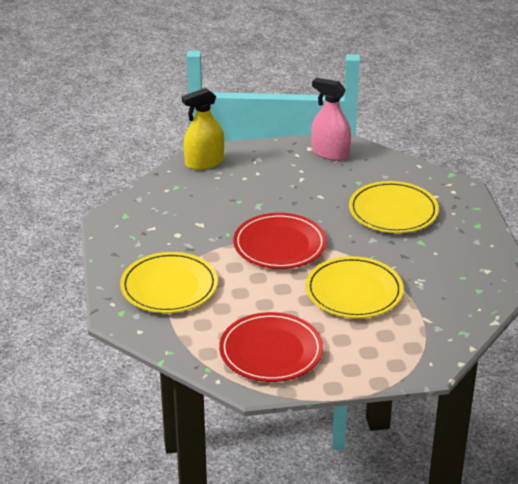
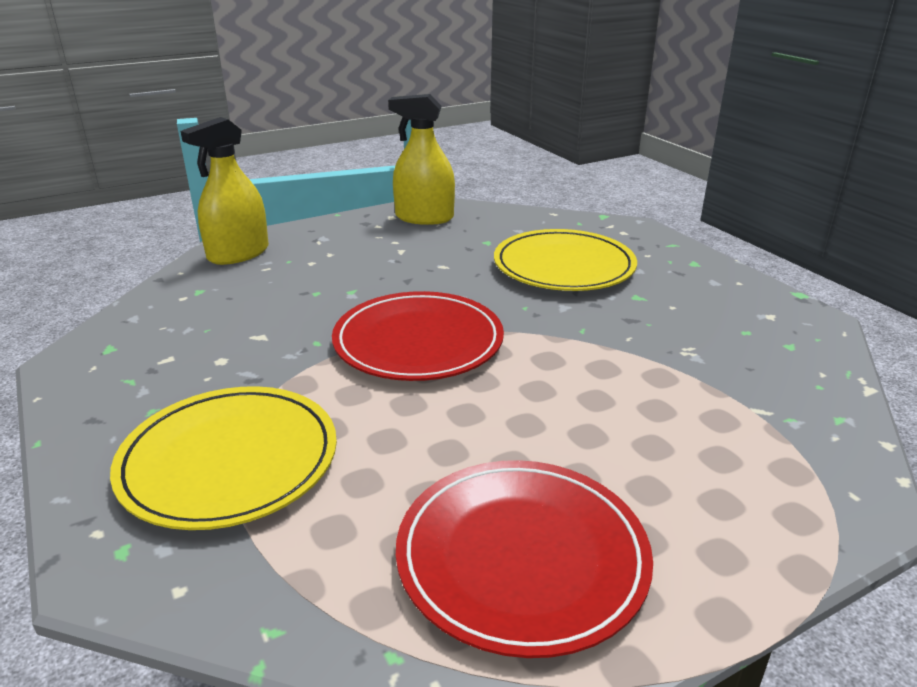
camera: 20 degrees left, 5 degrees down
yellow plate [306,256,404,318] -> none
pink spray bottle [311,78,351,161] -> yellow spray bottle [388,94,455,225]

